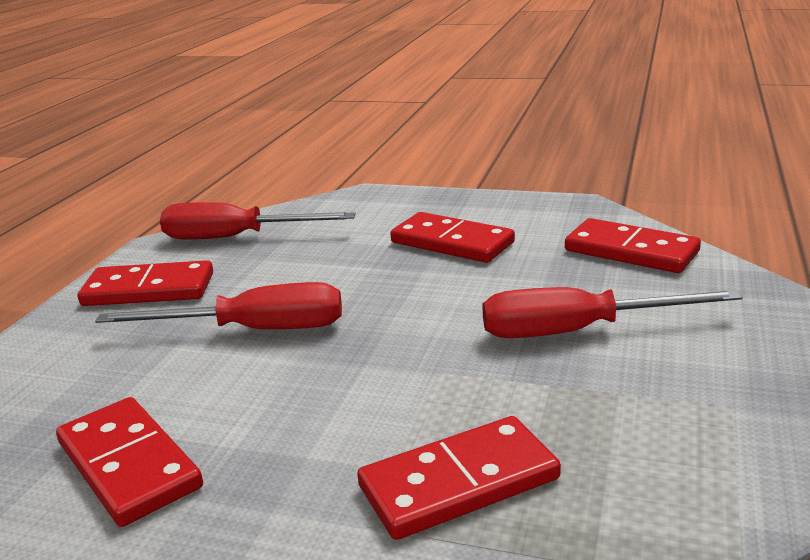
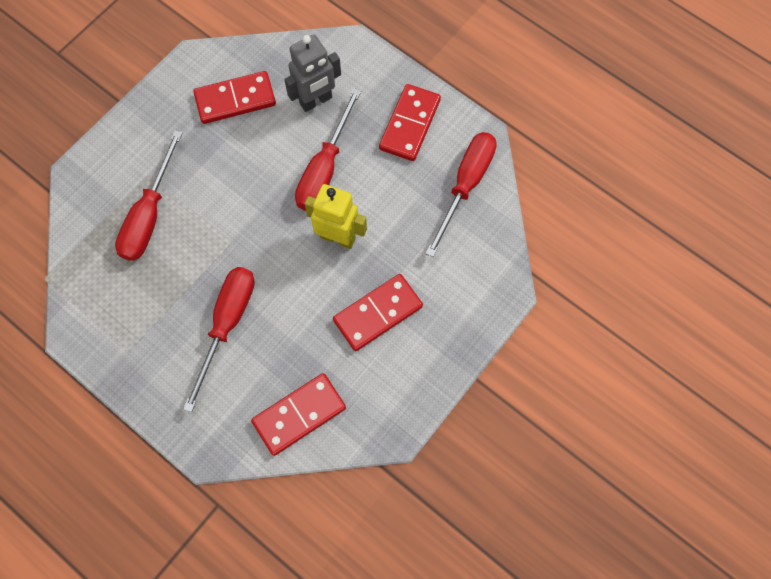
camera: 110 degrees right, 45 degrees up
red domino [357,416,561,540] -> red screwdriver [115,130,182,261]
none -> grey robot [284,34,341,112]
none -> yellow robot [305,184,367,249]

